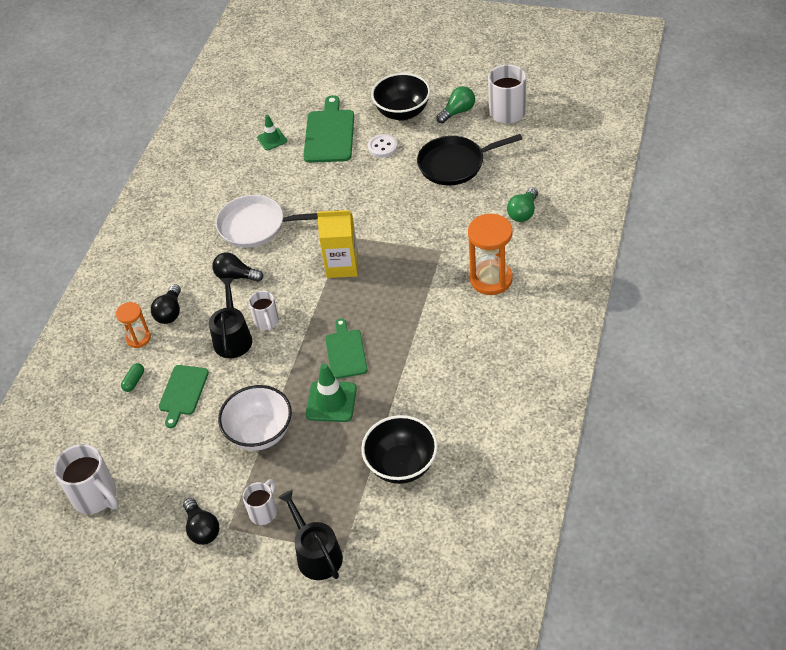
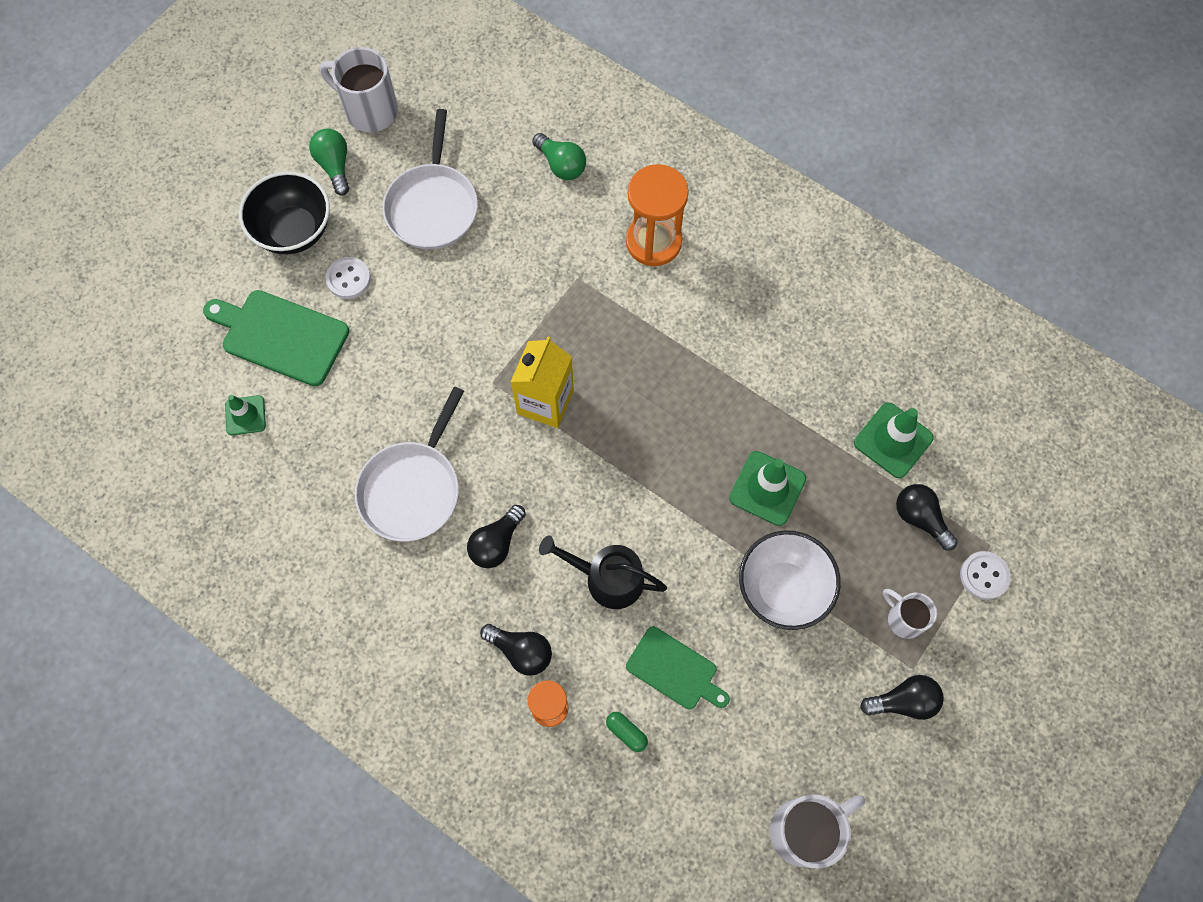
camera: 75 degrees left, 20 degrees up
white mug [248,291,279,331] -> none
black watering can [278,490,343,580] -> white button [960,551,1011,600]
green cutting board [325,318,368,379] -> none
black bowl [361,415,438,484] -> green traffic cone [854,403,934,478]
black pan [417,134,523,186] -> white pan [383,109,478,249]
none -> black light bulb [896,484,958,550]

